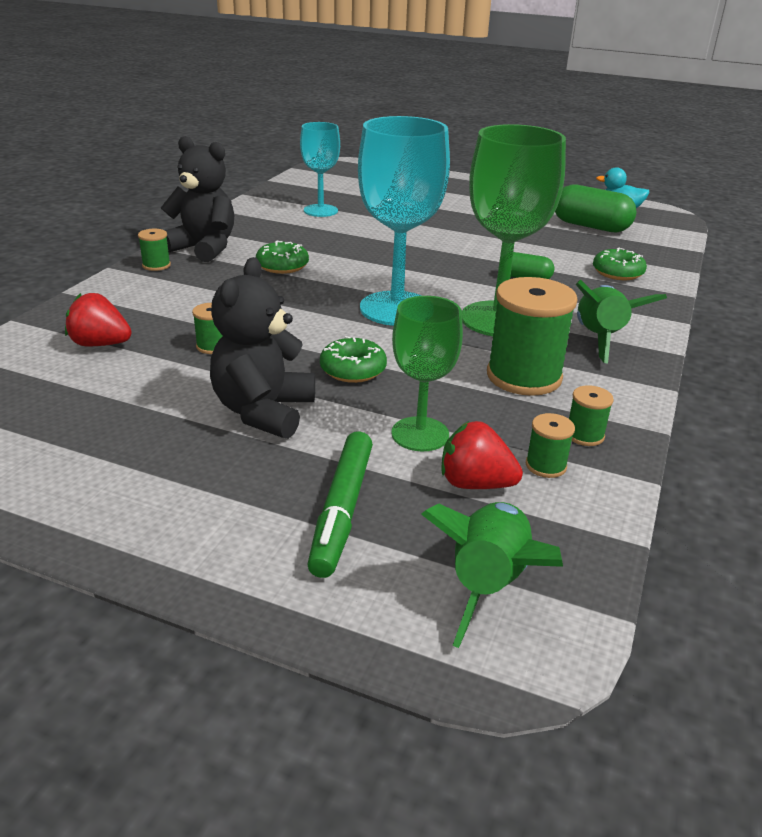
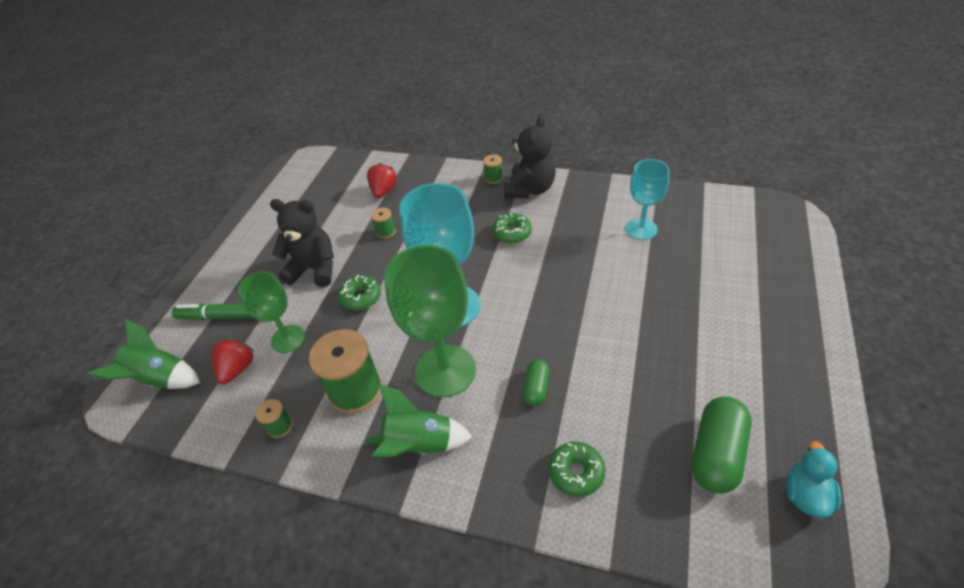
camera: 90 degrees right, 15 degrees up
green spool [526,413,575,478] -> none

